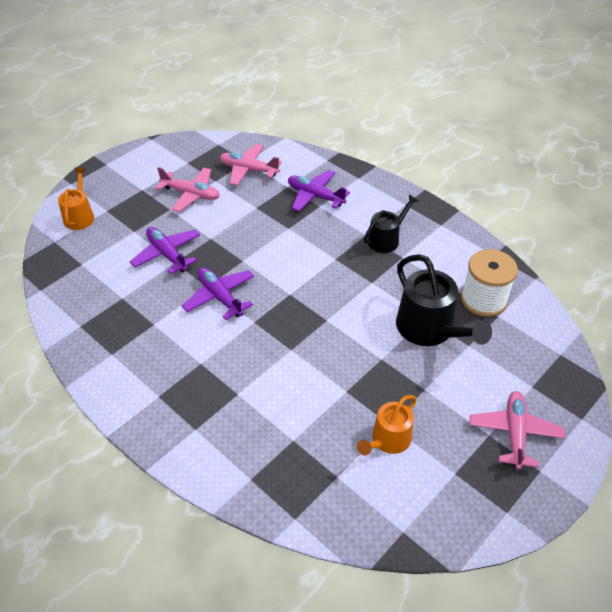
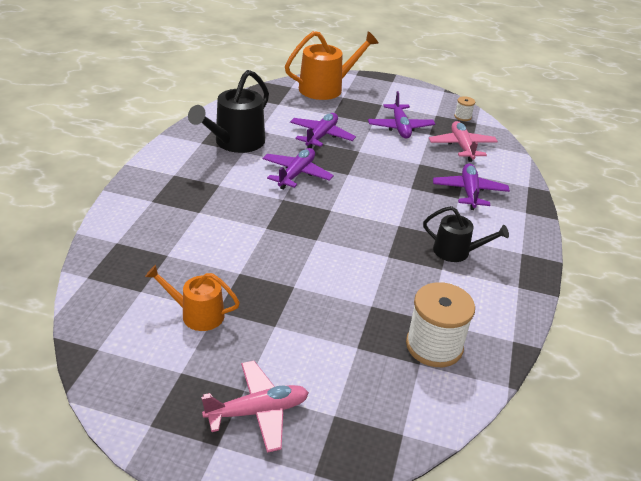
camera: 60 degrees right, 10 degrees down
orange watering can [58,167,94,230] -> orange watering can [285,31,379,100], size x1.64
pink plane [156,167,220,212] -> purple plane [368,91,435,139]
black watering can [396,254,492,346] -> black watering can moved to [188,70,269,153]
none -> white spool [454,96,475,121]

